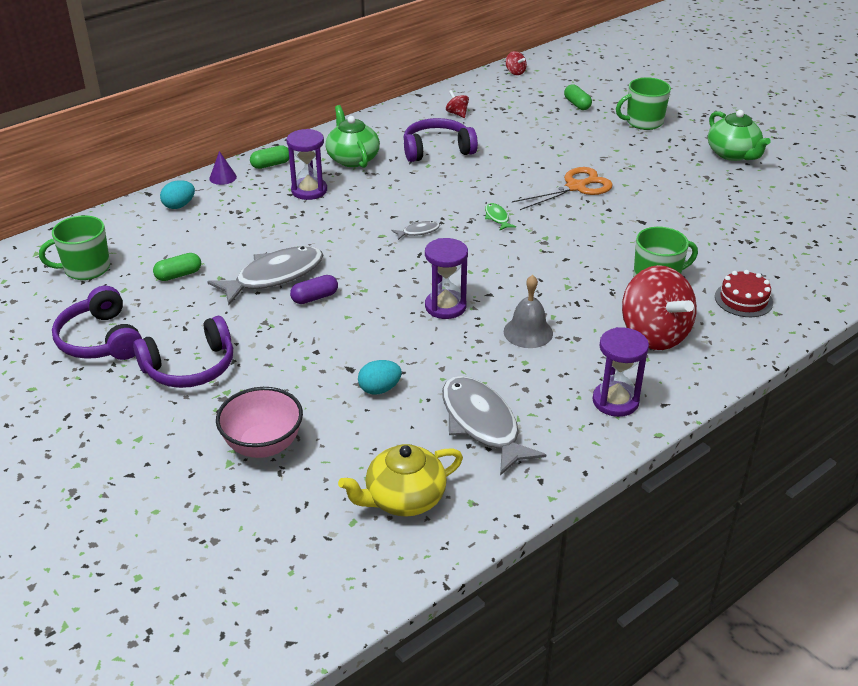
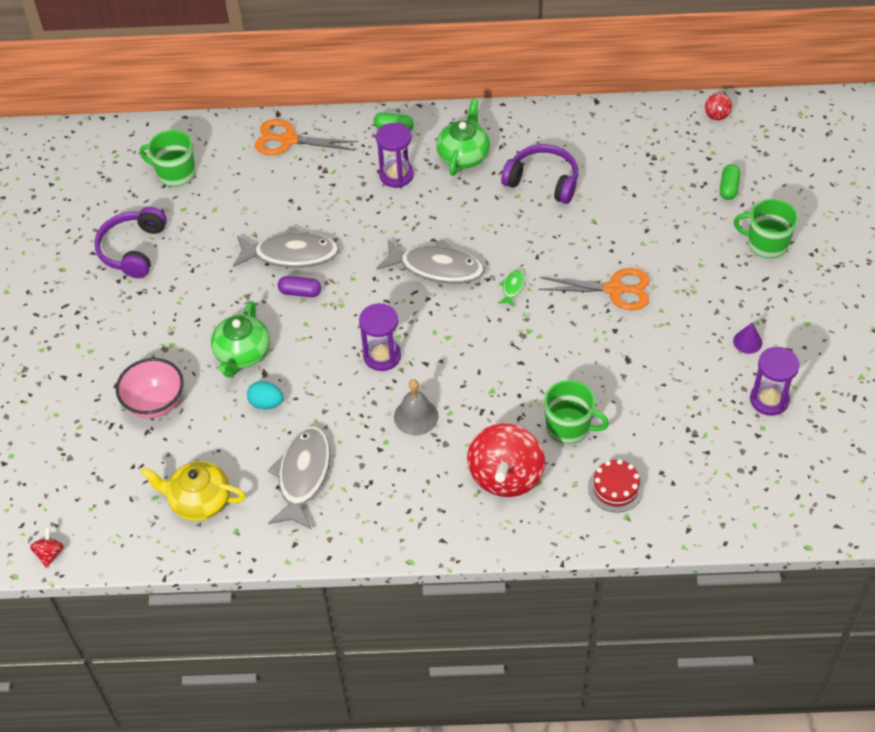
camera: 40 degrees right, 15 degrees up
purple headphones [133,316,233,388] -> none
green capsule [153,253,201,281] -> none
turquoise egg [160,180,195,209] -> orange scissors [255,119,358,155]
purple cone [209,151,237,185] -> purple cone moved to [733,323,762,354]
grey fish [391,221,440,240] -> grey fish [377,239,485,284], size x2.29
red spinning top [446,90,469,118] -> red spinning top moved to [30,527,64,568]
purple hourglass [592,327,649,417] -> purple hourglass moved to [750,347,799,416]
green teapot [708,110,771,161] -> green teapot moved to [211,301,270,377]

